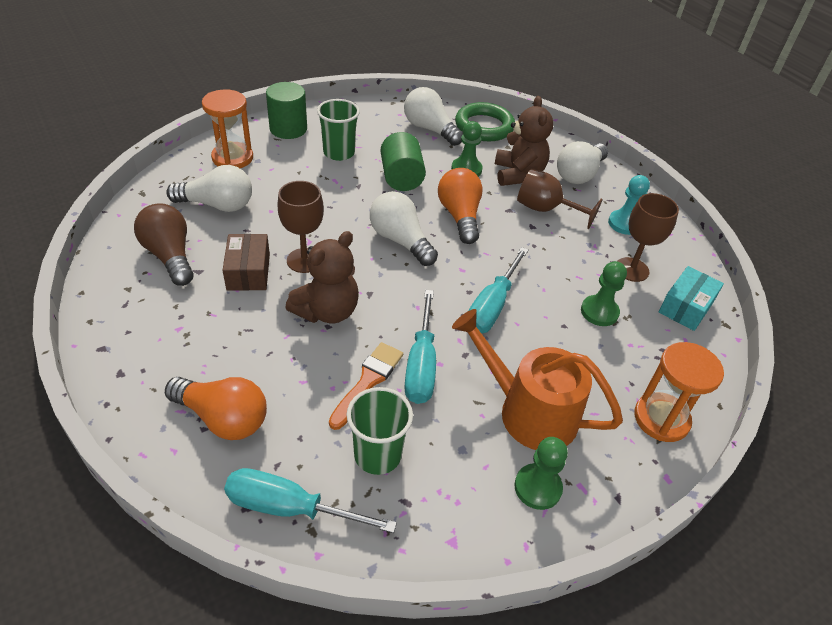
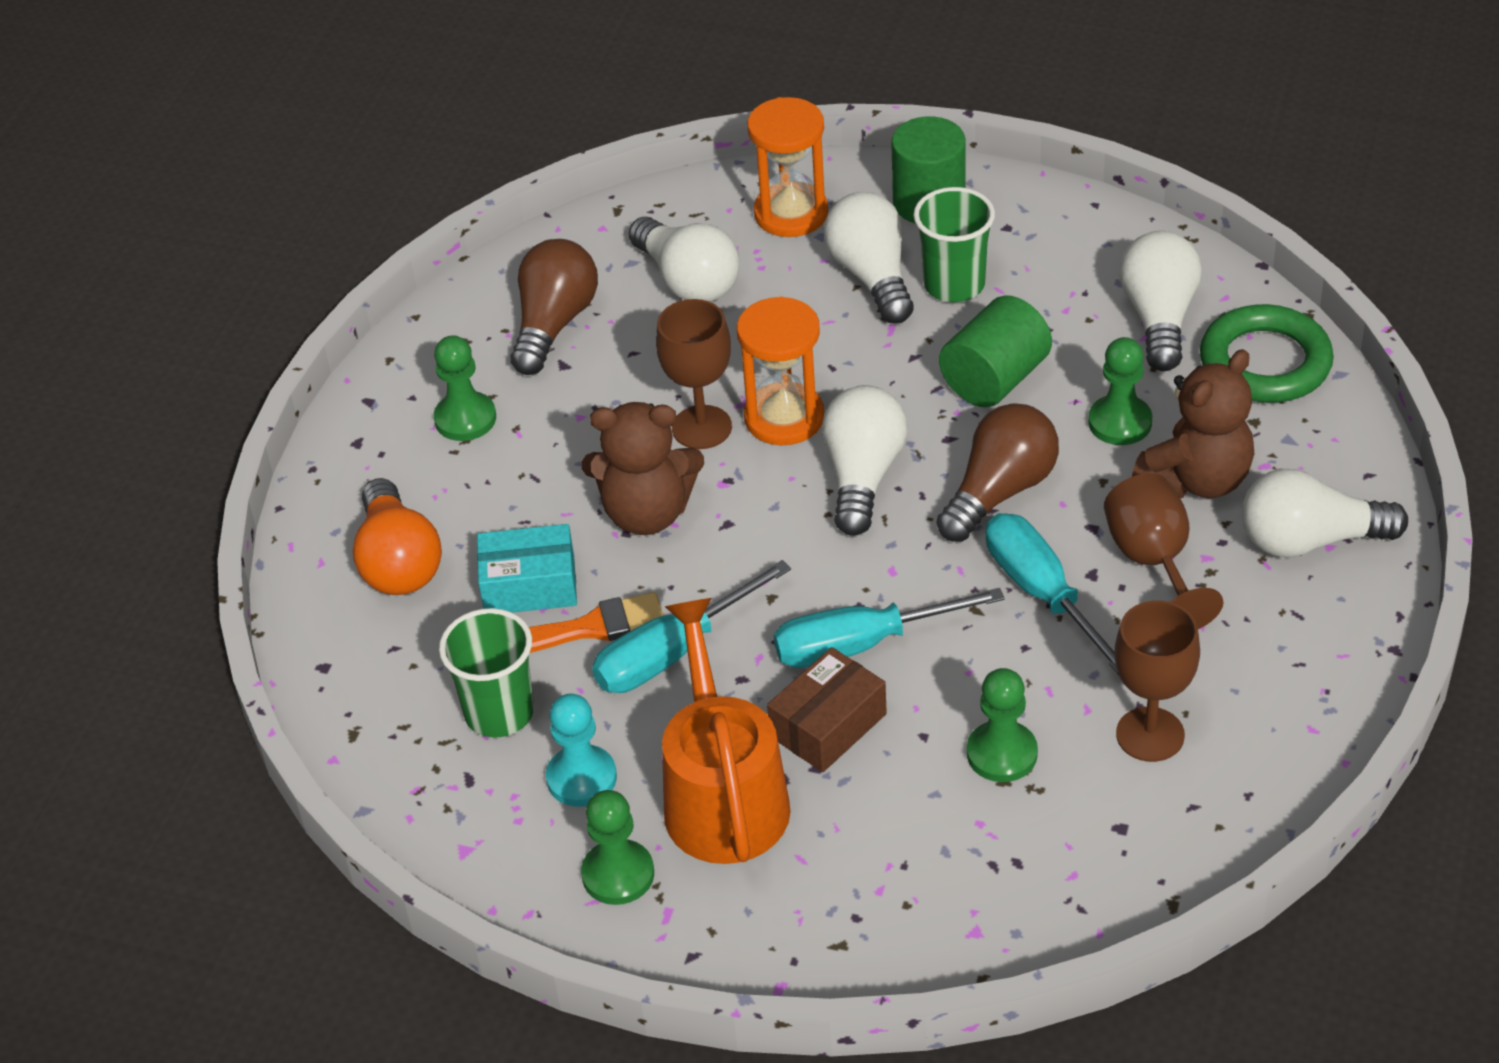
camera: 55 degrees right, 0 degrees up
brown box [223,234,270,291] -> brown box moved to [767,647,887,772]
turquoise screwdriver [224,468,397,533] -> turquoise screwdriver moved to [986,513,1119,675]
orange light bulb [438,168,483,244] -> brown light bulb [937,403,1059,542]
turquoise pawn [608,175,650,235] -> turquoise pawn moved to [546,694,617,807]
orange hourglass [634,342,724,442] -> orange hourglass moved to [737,297,824,446]
turquoise box [659,266,724,331] -> turquoise box moved to [477,524,577,613]
none -> green pawn [434,335,496,441]
none -> white light bulb [824,192,914,323]

